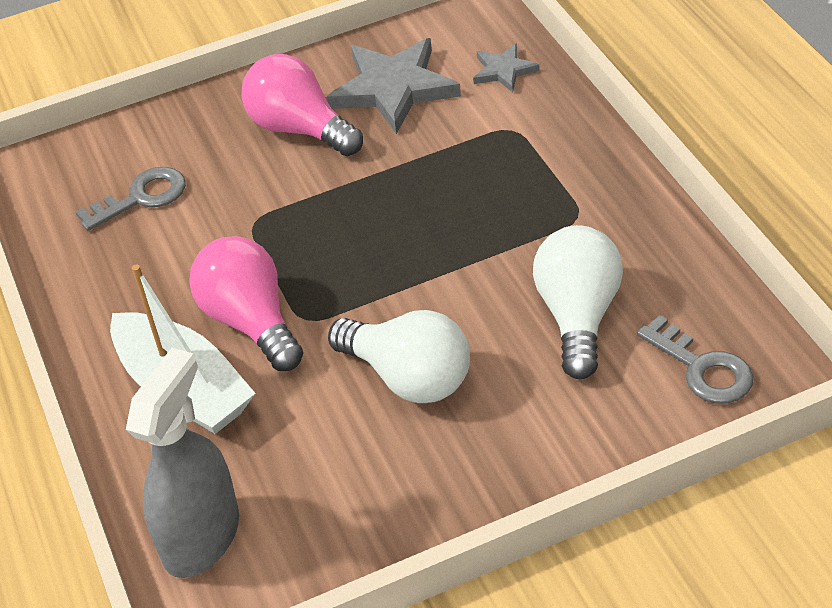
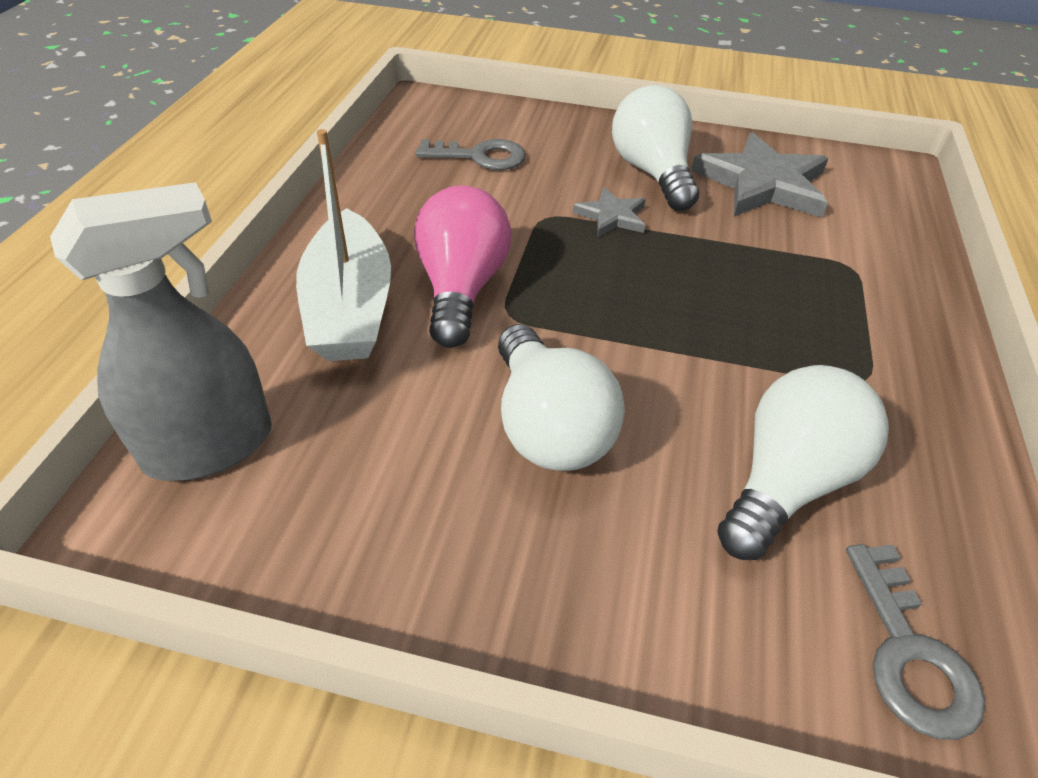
camera: 30 degrees right, 0 degrees up
pink light bulb [242,54,363,156] -> white light bulb [612,85,699,211]
grey star [473,43,540,92] -> grey star moved to [573,187,646,237]

